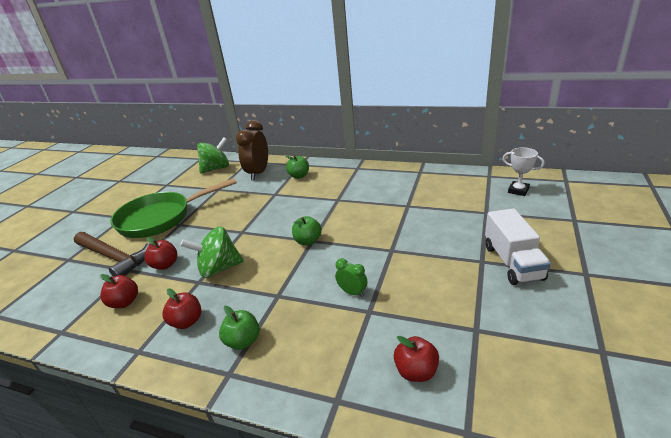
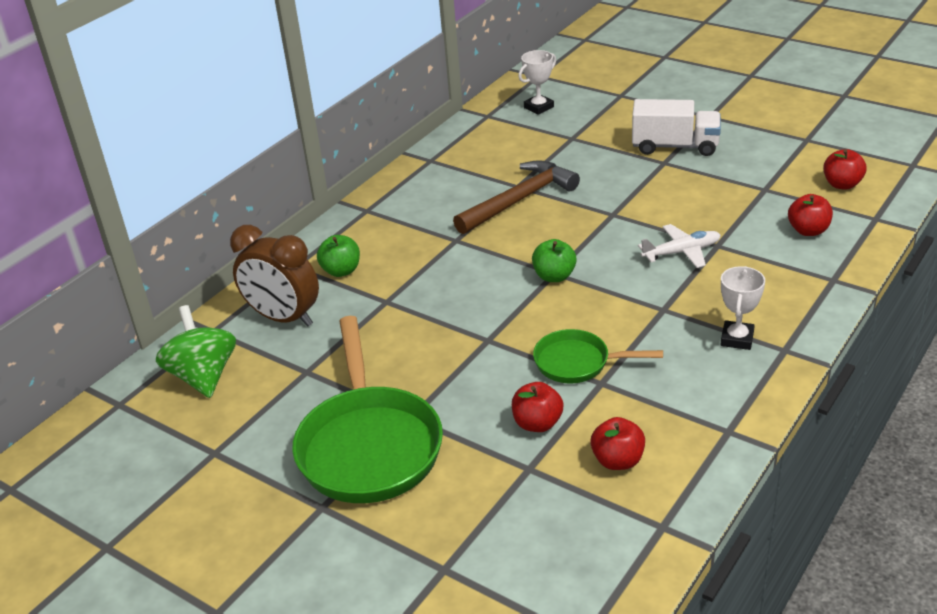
camera: 75 degrees left, 5 degrees up
brown hammer [74,232,150,277] -> brown hammer moved to [453,160,580,234]
red apple [162,288,201,329] -> red apple moved to [823,149,867,190]
green spinning top [180,226,244,278] -> green pan [533,329,663,383]
green apple [219,306,260,350] -> white trophy [721,266,765,350]
green clock [335,258,367,297] -> white plane [638,224,721,268]

